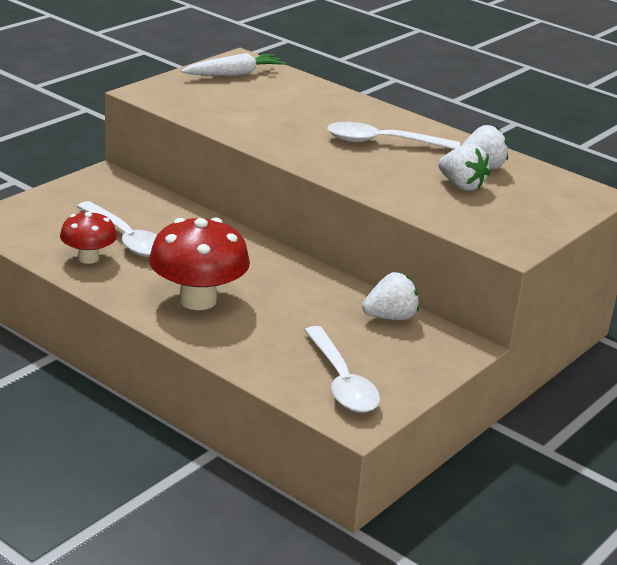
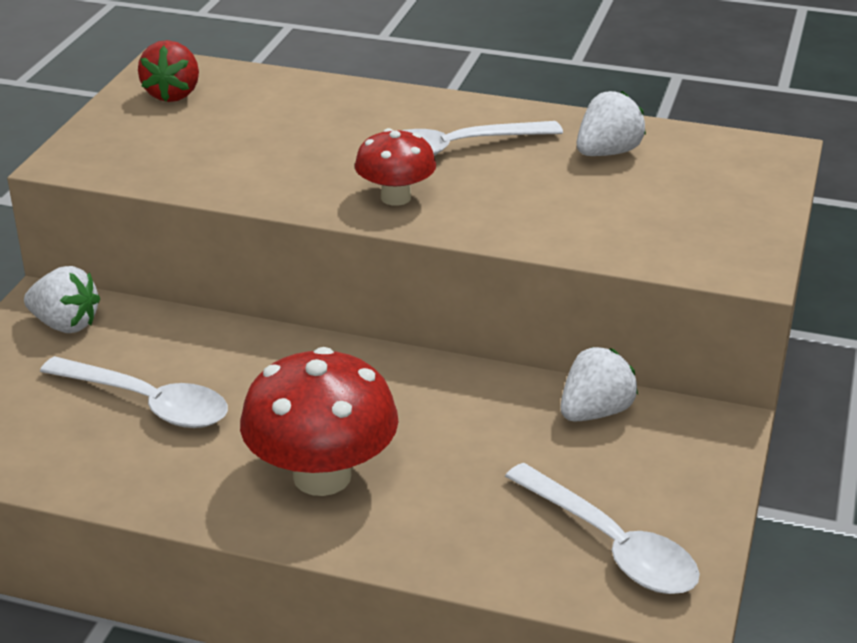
camera: 20 degrees left, 5 degrees up
red mushroom [60,211,117,264] -> red mushroom moved to [355,128,436,206]
white carrot [181,53,286,76] -> red strawberry [138,40,199,102]
white strawberry [438,144,490,191] -> white strawberry moved to [24,266,100,333]

